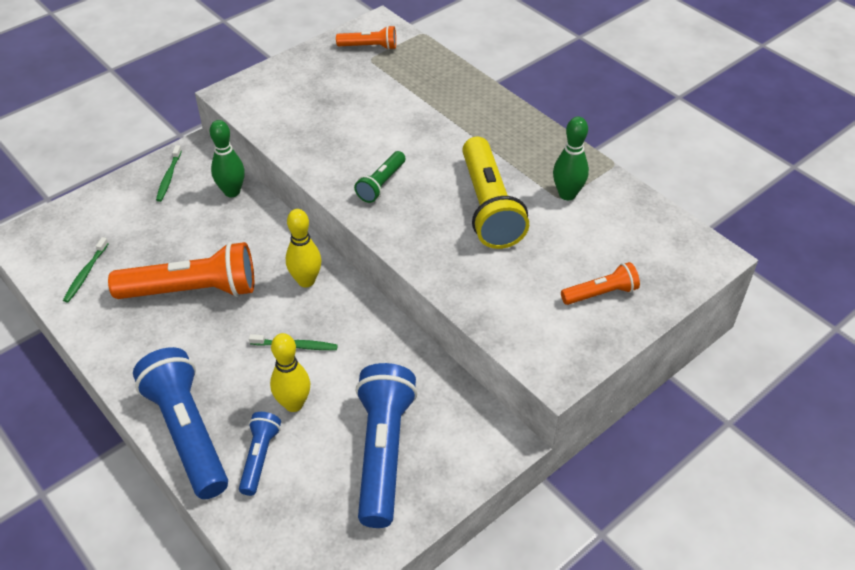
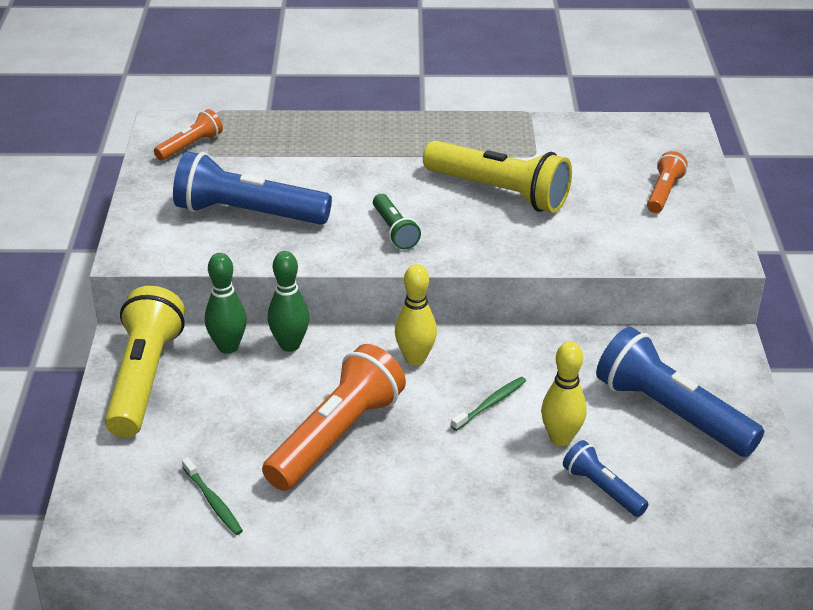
camera: 50 degrees left, 10 degrees down
blue flashlight [133,347,228,499] -> blue flashlight moved to [173,151,332,225]
green toothbrush [156,145,182,202] -> yellow flashlight [105,286,185,438]
green bowling pin [553,117,589,200] -> green bowling pin moved to [268,251,309,352]

